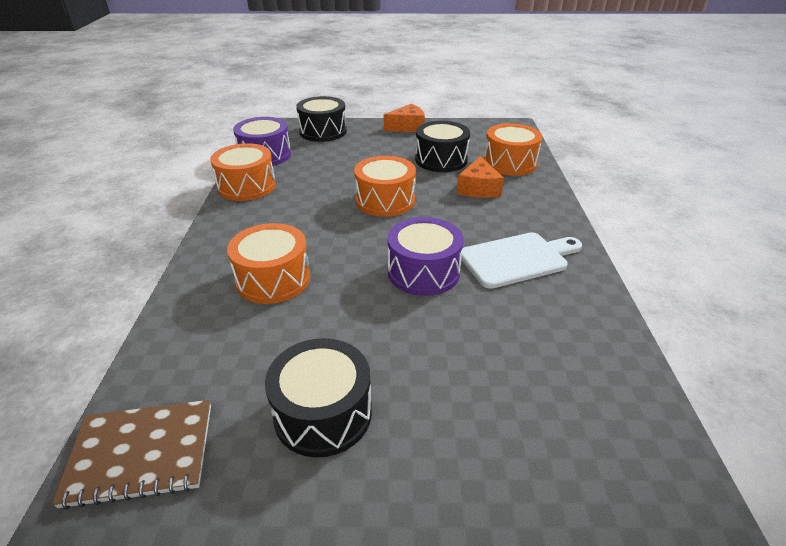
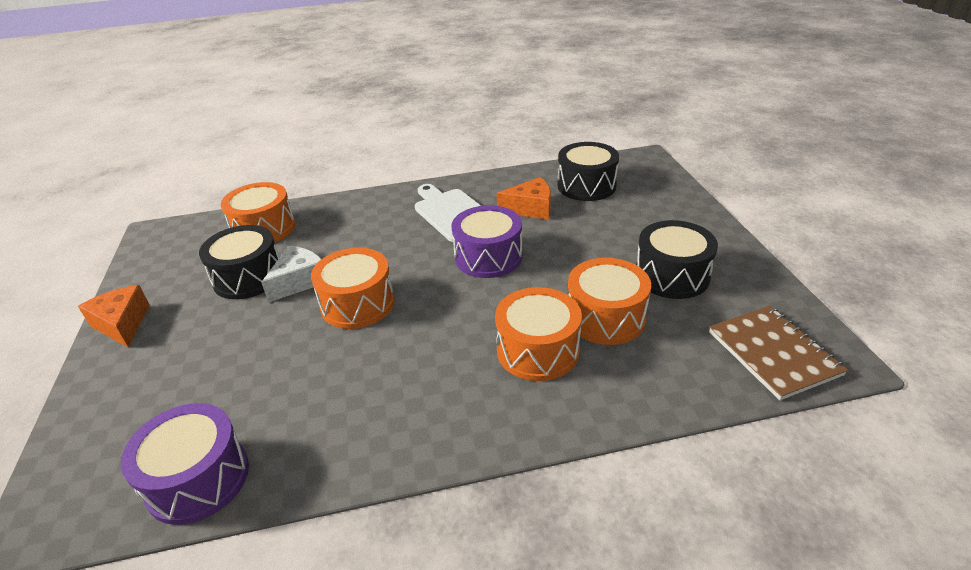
camera: 100 degrees left, 0 degrees up
orange drum [210,143,276,201] -> orange drum moved to [568,258,651,345]
black drum [296,96,347,142] -> black drum moved to [558,142,619,201]
orange cheese [457,156,504,198] -> orange cheese moved to [497,177,551,220]
none -> white cheese [261,246,321,303]

